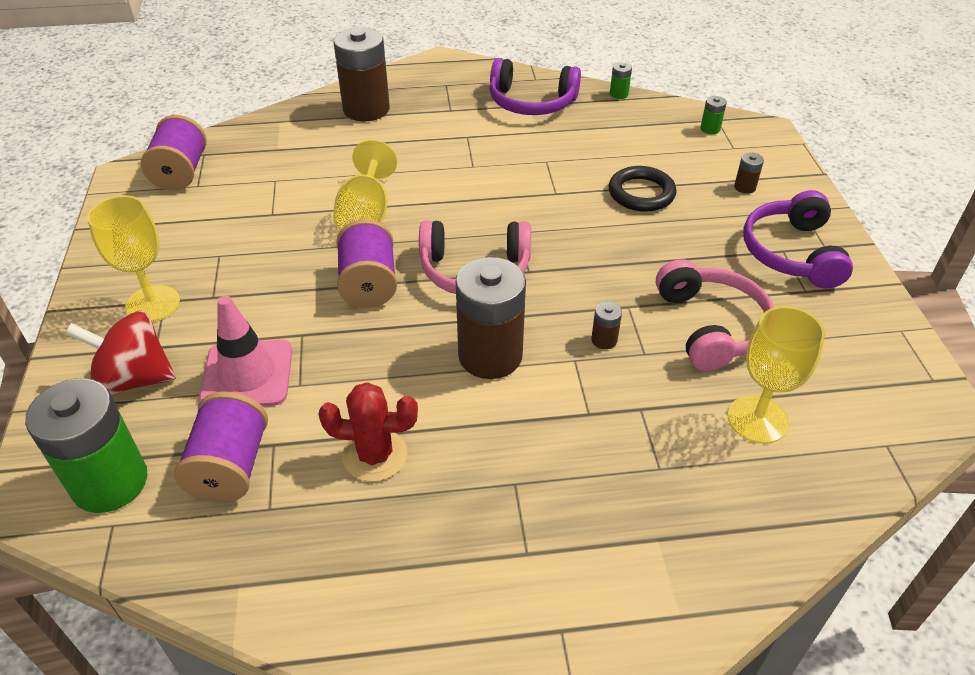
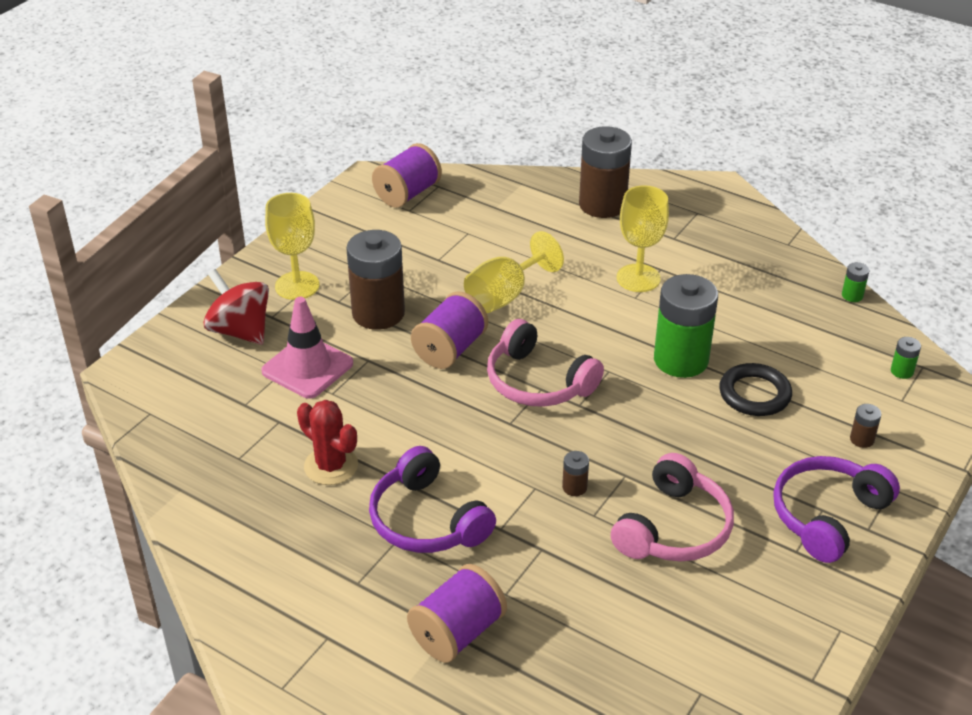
camera: 40 degrees right, 5 degrees down
green battery [25,378,147,513] -> green battery moved to [654,274,718,378]
purple spool [174,391,268,502] -> purple spool moved to [407,564,507,663]
brown battery [456,257,526,379] -> brown battery moved to [346,230,405,330]
purple headphones [490,58,581,115] -> purple headphones moved to [369,446,496,553]
yellow goblet [727,306,825,444] -> yellow goblet moved to [617,185,669,292]

